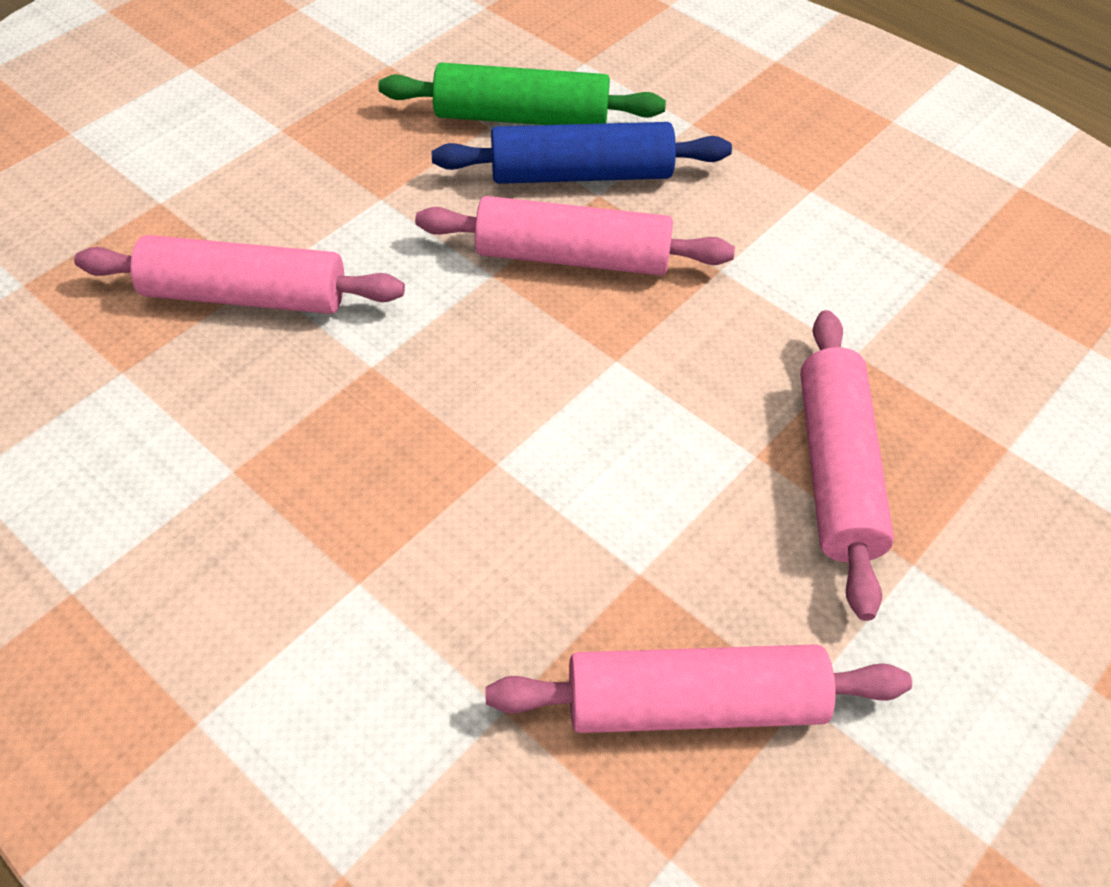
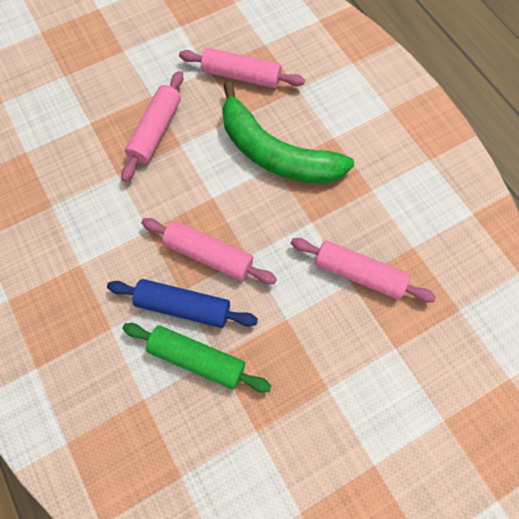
camera: 160 degrees left, 15 degrees up
none -> green banana [222,82,354,183]

